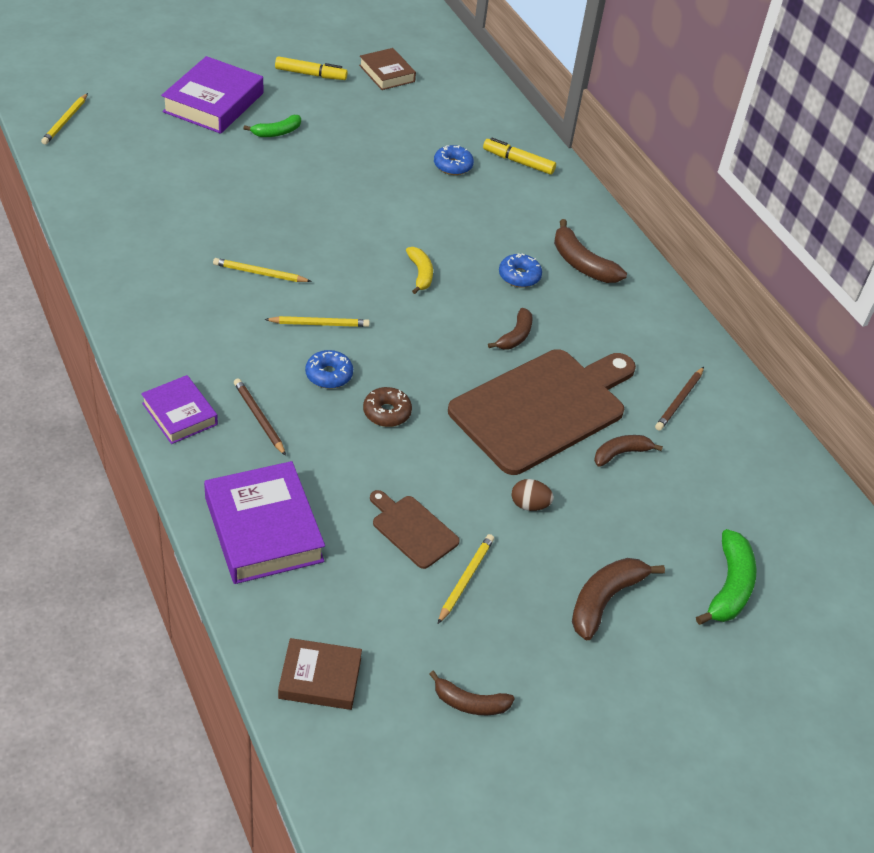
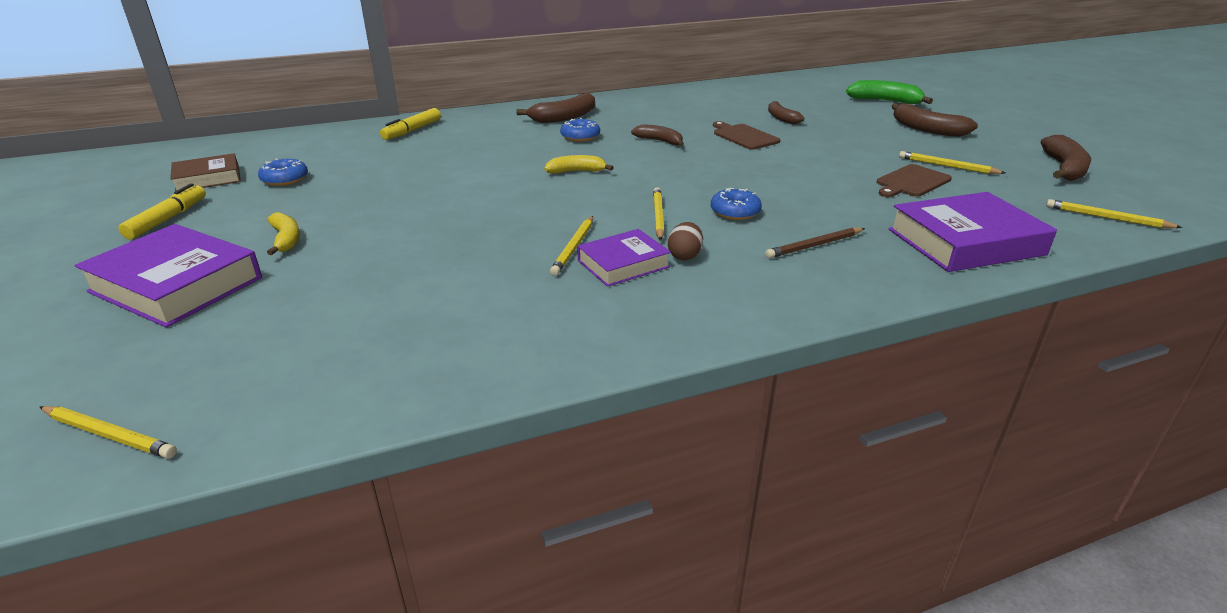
camera: 80 degrees left, 15 degrees down
purple book [141,375,218,444] -> purple book moved to [577,229,671,287]
green banana [243,115,301,137] -> yellow banana [267,212,300,255]
brown book [278,638,362,710] -> yellow pencil [1046,199,1182,228]
brown donut [363,387,412,427] -> none
brown banana [429,671,515,715] -> brown banana [1041,135,1091,181], size x1.54
blue donut [434,145,474,175] -> blue donut moved to [258,158,308,186]
brown cutting board [448,349,636,475] -> brown cutting board [713,121,781,150], size x0.45
brown egg [512,479,554,511] -> brown egg moved to [668,222,703,260]
brown pencil [655,367,704,431] -> none

